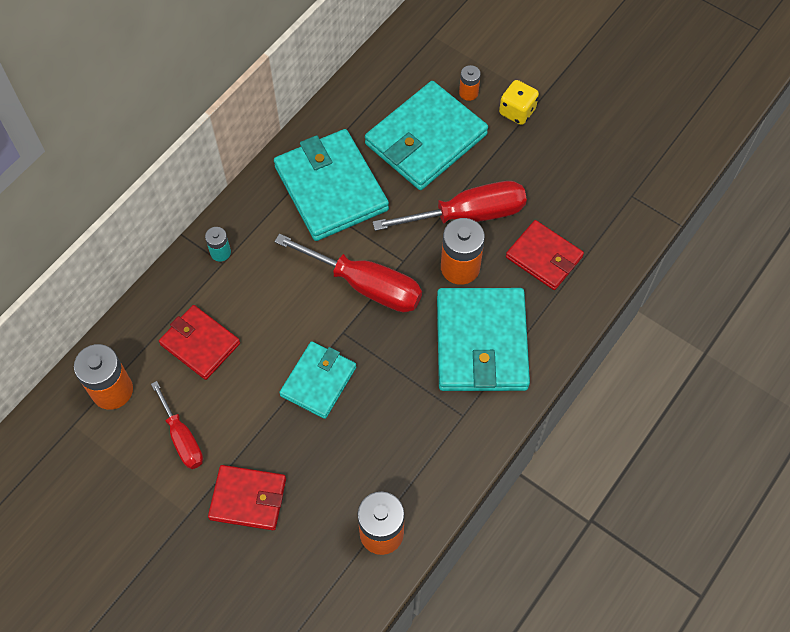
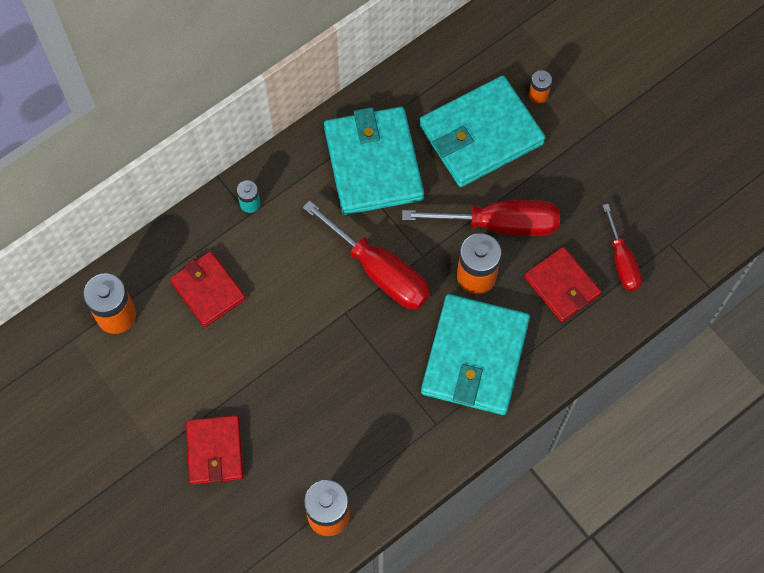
camera: 15 degrees right, 5 degrees up
red screwdriver [151,381,203,469] -> red screwdriver moved to [602,204,642,291]
red wallet [208,465,286,530] -> red wallet turned 60 degrees clockwise [186,415,243,485]
turquoise wallet [279,341,356,419] -> none
yellow dice [499,80,539,125] -> none

